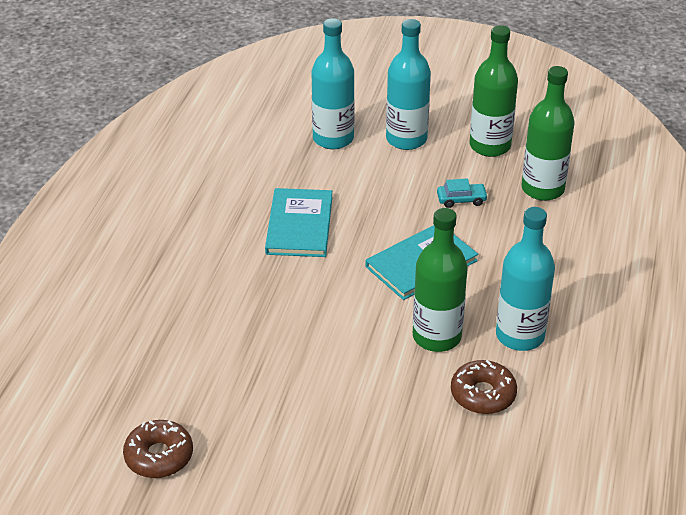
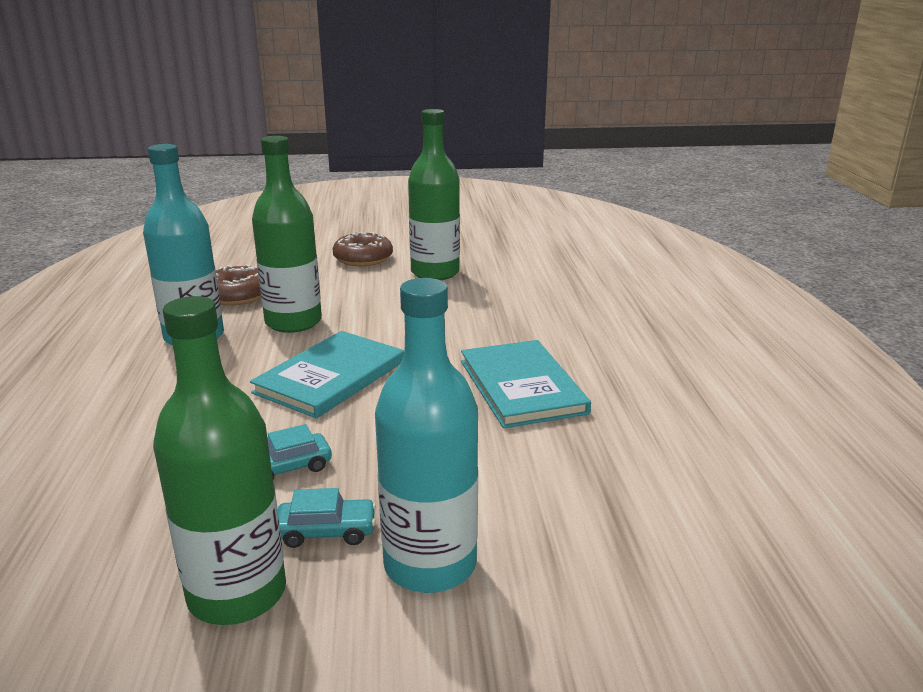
camera: 160 degrees right, 15 degrees down
brown donut [123,420,193,478] -> brown donut moved to [332,232,393,266]
turquoise bottle [312,18,355,149] -> none
green bottle [522,66,574,201] -> green bottle moved to [408,109,460,280]
none -> turquoise car [278,488,376,548]

